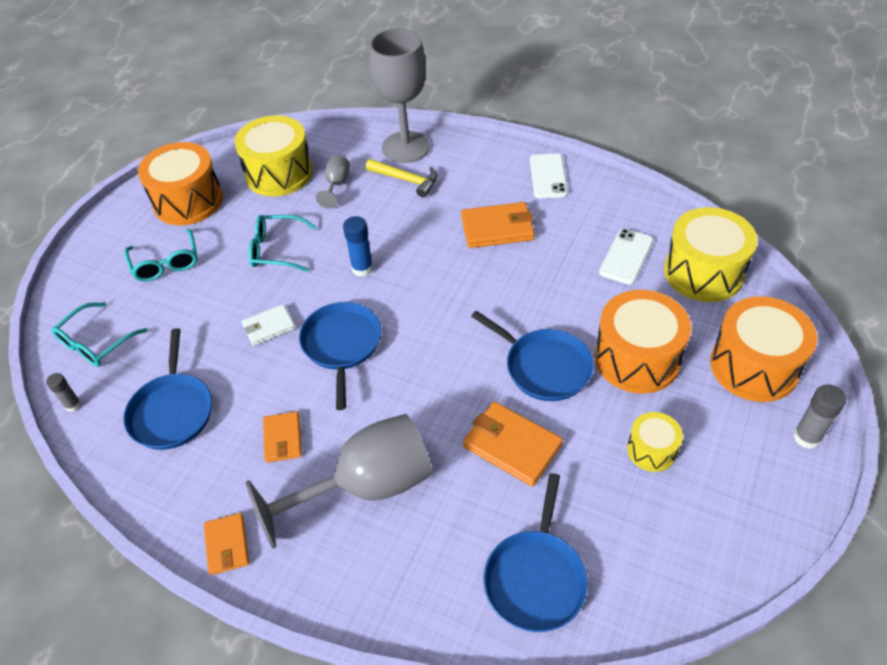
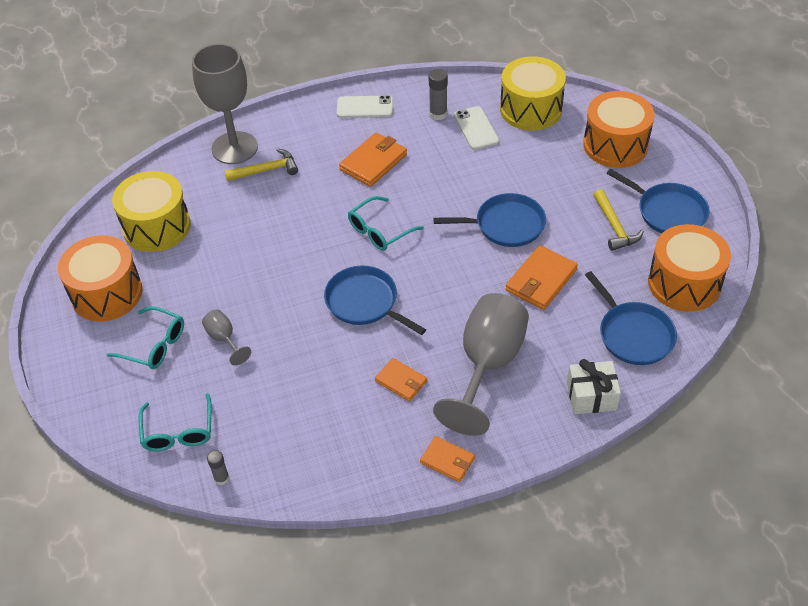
camera: 45 degrees left, 0 degrees up
blue pan [123,328,212,450] -> blue pan moved to [607,169,710,233]
white wallet [242,304,295,346] -> none
turquoise glasses [249,215,317,272] -> turquoise glasses moved to [348,196,424,251]
grey goblet [316,155,350,208] -> grey goblet moved to [202,310,251,365]
blue glue stick [343,216,374,276] -> none
orange wallet [463,402,563,487] -> orange wallet turned 45 degrees counterclockwise [506,245,578,310]
white phone [530,154,568,198] -> white phone turned 45 degrees counterclockwise [337,95,393,118]
orange drum [595,290,691,394] -> orange drum moved to [648,224,731,312]
yellow drum [627,412,683,472] -> yellow hammer [593,189,644,251]
grey glue stick [793,384,846,449] -> grey glue stick moved to [429,69,448,120]
none -> white gift [567,359,621,414]

